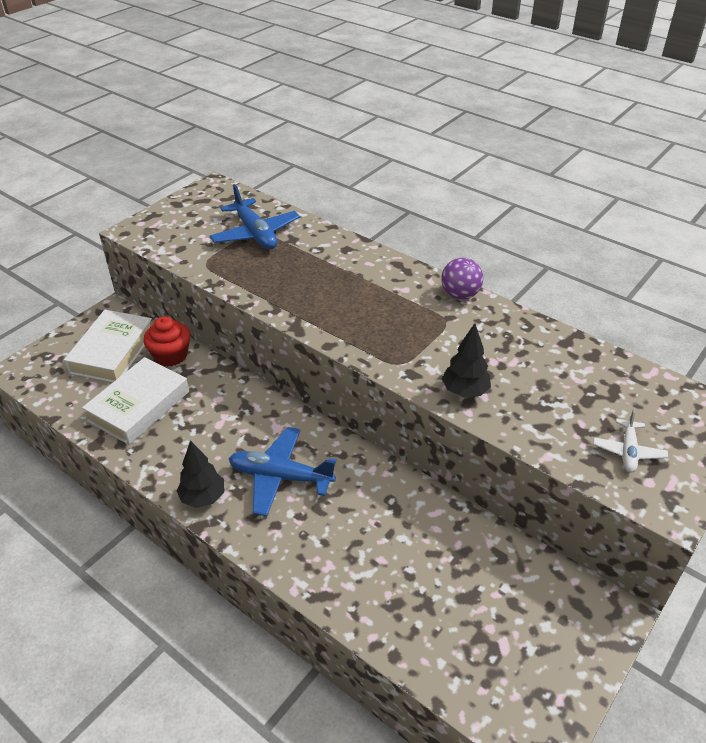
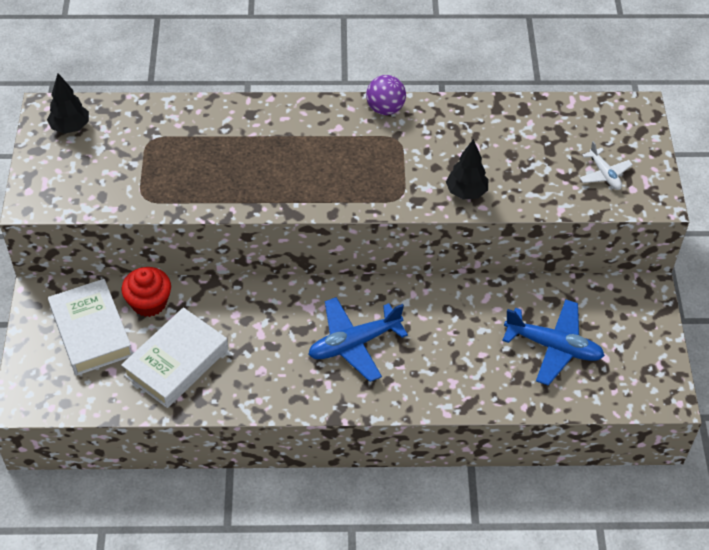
camera: 40 degrees left, 10 degrees up
white book [82,357,189,445] -> white book turned 45 degrees clockwise [121,307,228,408]
black tree [176,440,224,508] -> black tree moved to [47,73,89,134]
blue plane [209,184,300,249] -> blue plane moved to [502,299,605,386]

